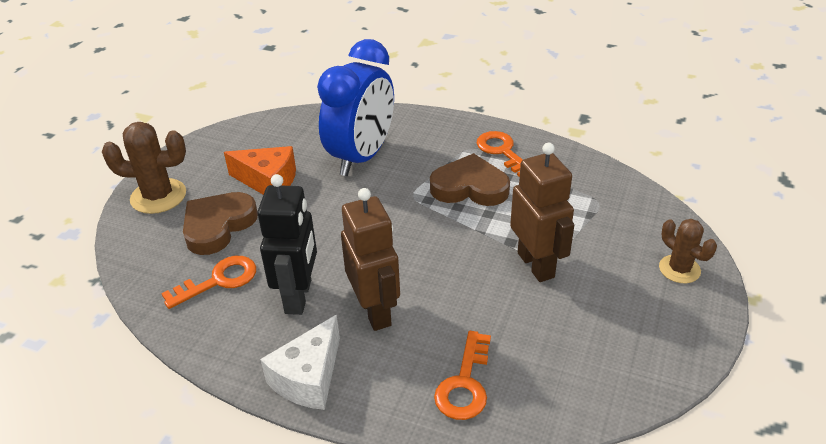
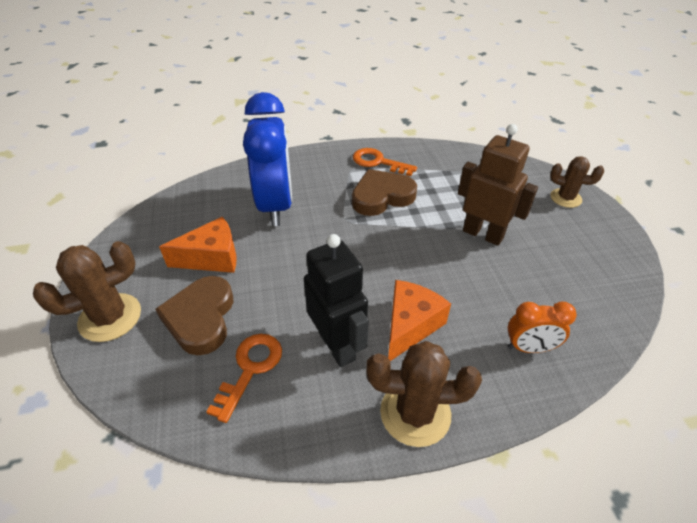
camera: 35 degrees left, 5 degrees up
white cheese [260,315,340,410] -> brown cactus [367,341,482,447]
brown robot [341,188,400,331] -> orange cheese [388,280,451,361]
orange key [434,331,491,420] -> orange clock [508,302,577,353]

